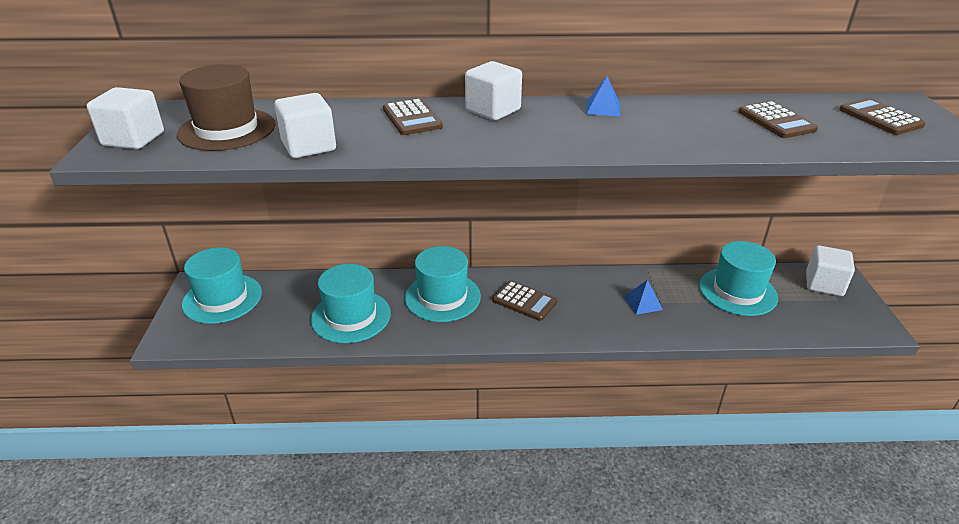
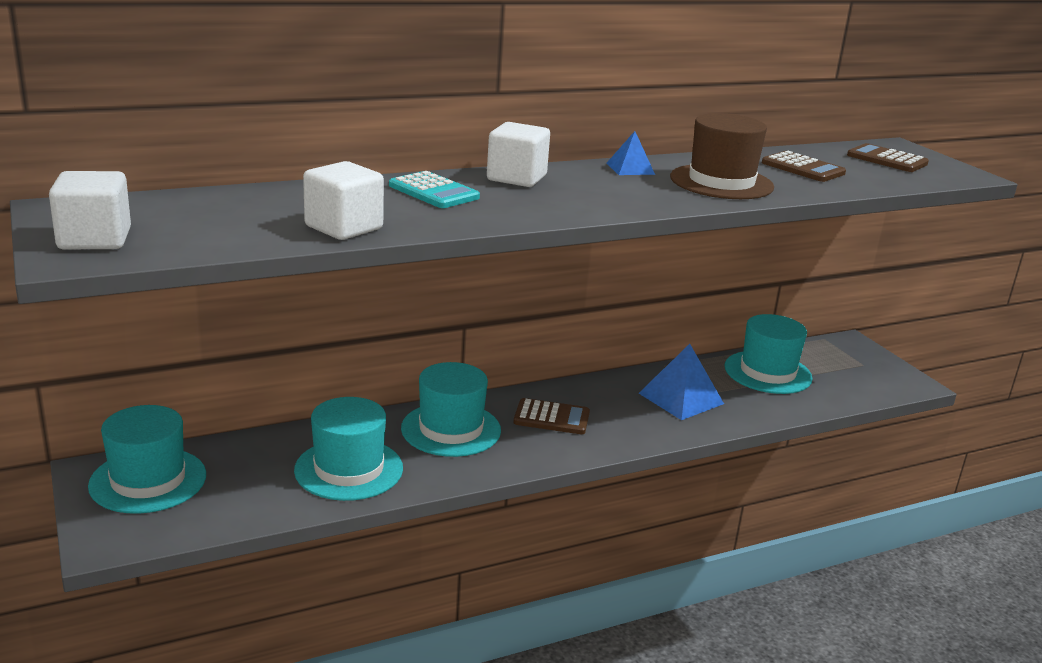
camera: 25 degrees left, 10 degrees down
brown hat [177,64,275,151] -> brown hat moved to [670,113,774,199]
brown calculator [383,98,443,135] -> turquoise calculator [389,171,480,208]
blue pyramid [624,280,663,315] -> blue pyramid [639,344,724,420], size x1.74
white cube [806,245,855,296] -> none

